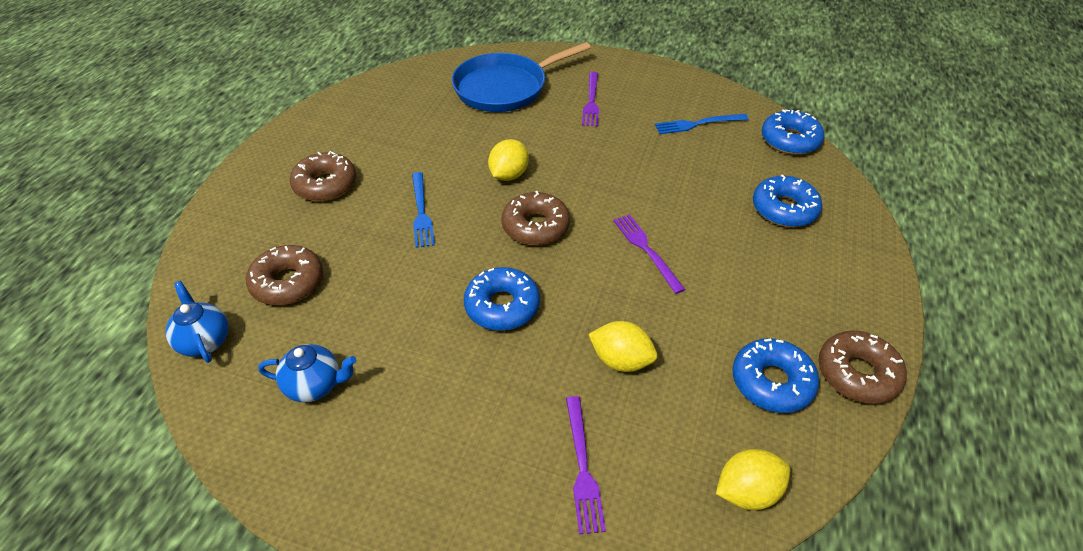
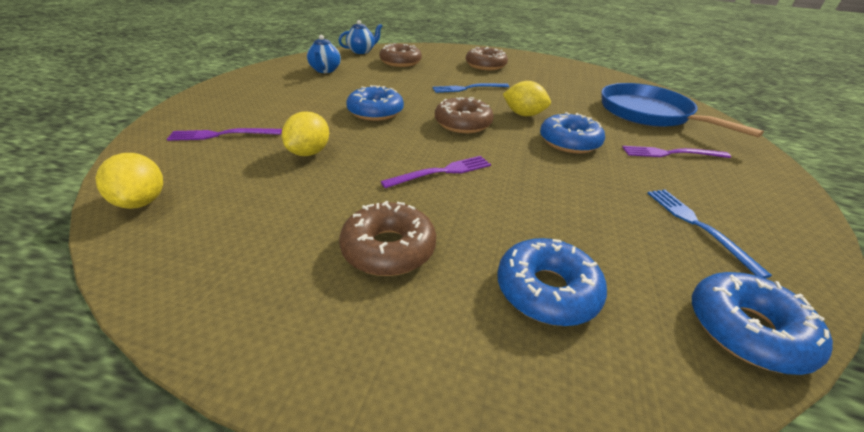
camera: 85 degrees right, 10 degrees down
blue donut [732,338,819,413] -> blue donut moved to [540,112,605,153]
brown donut [818,330,907,404] -> brown donut moved to [339,201,436,276]

